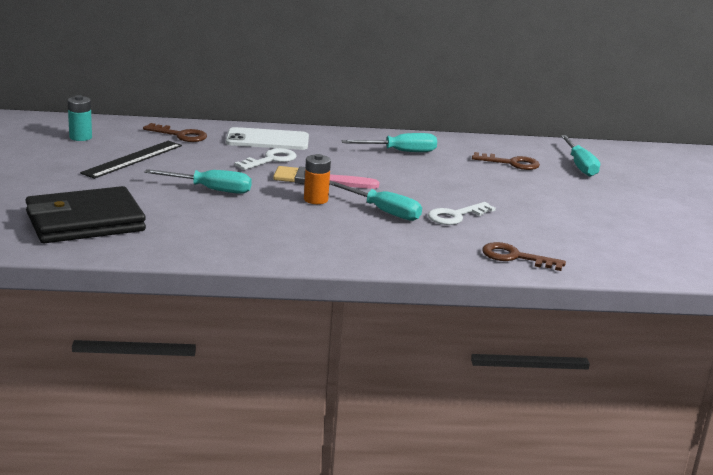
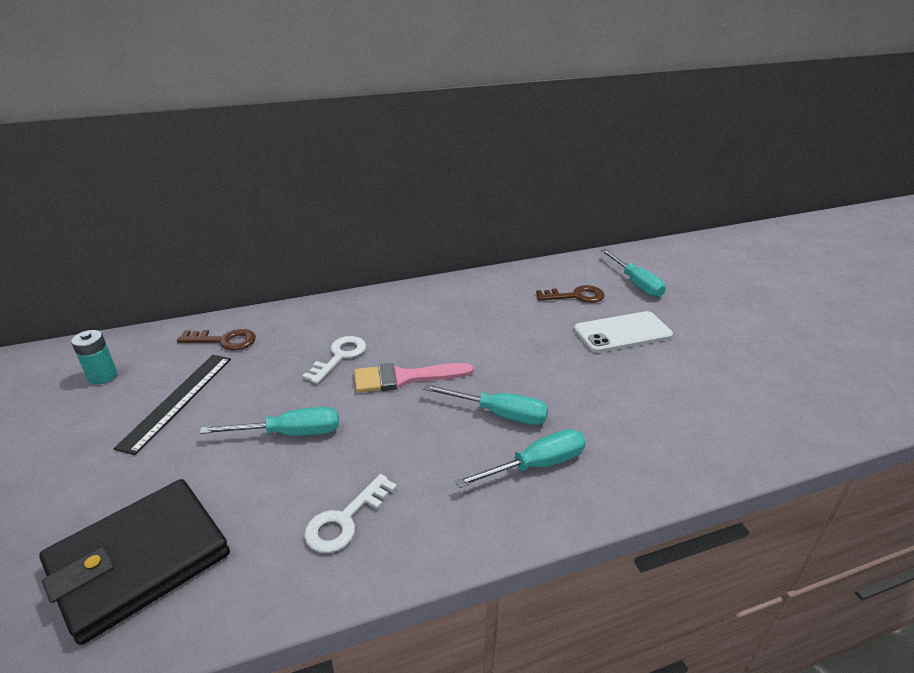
camera: 15 degrees left, 10 degrees up
white phone [226,127,309,150] -> white phone moved to [574,311,673,353]
orange battery [304,154,331,204] -> none
turquoise screwdriver [341,133,437,152] -> turquoise screwdriver moved to [455,429,586,488]
white key [428,202,496,225] -> white key moved to [304,474,397,553]
brown key [482,242,566,271] -> none

